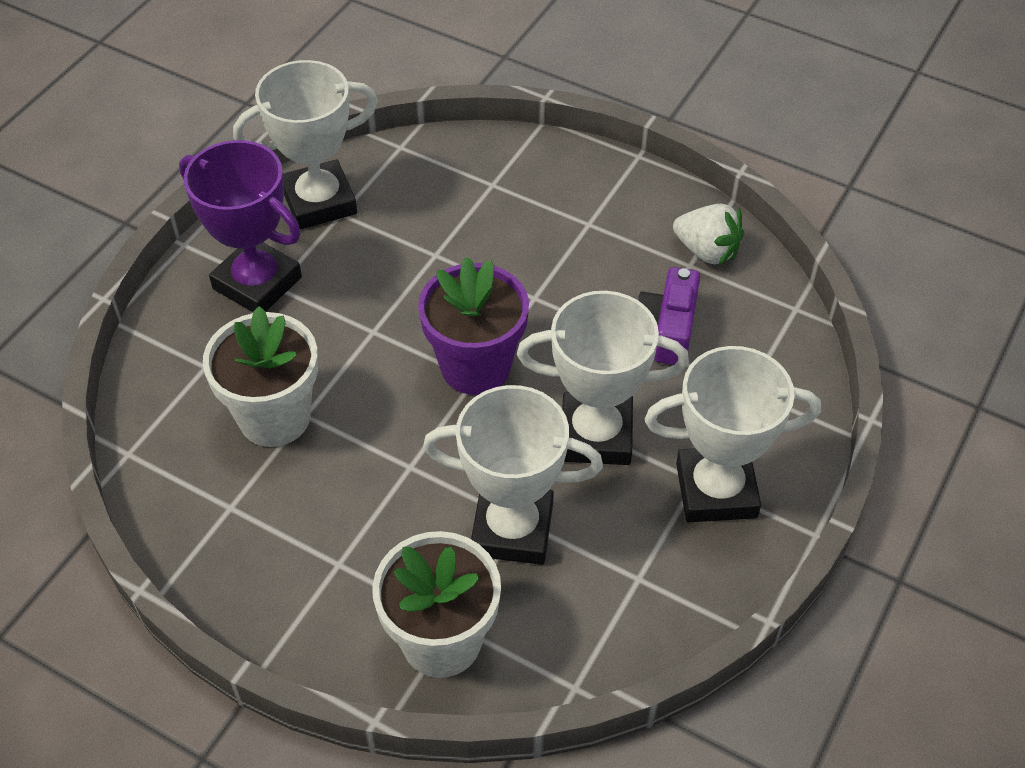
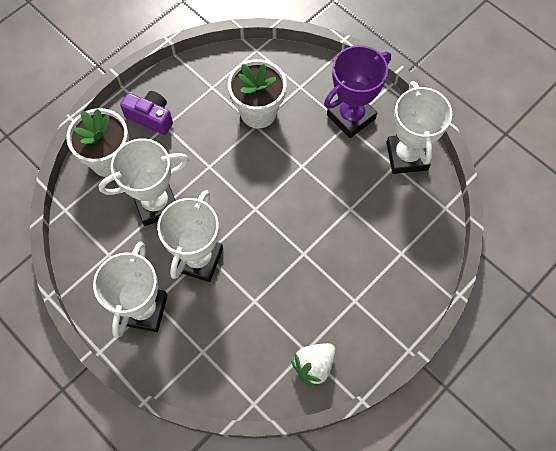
camera: 105 degrees right, 15 degrees up
purple flower pot [418,257,529,395] -> none
white trophy [423,385,603,565] -> white trophy turned 45 degrees clockwise [99,138,189,226]
purple camera [638,267,700,365] -> purple camera moved to [120,91,173,135]

